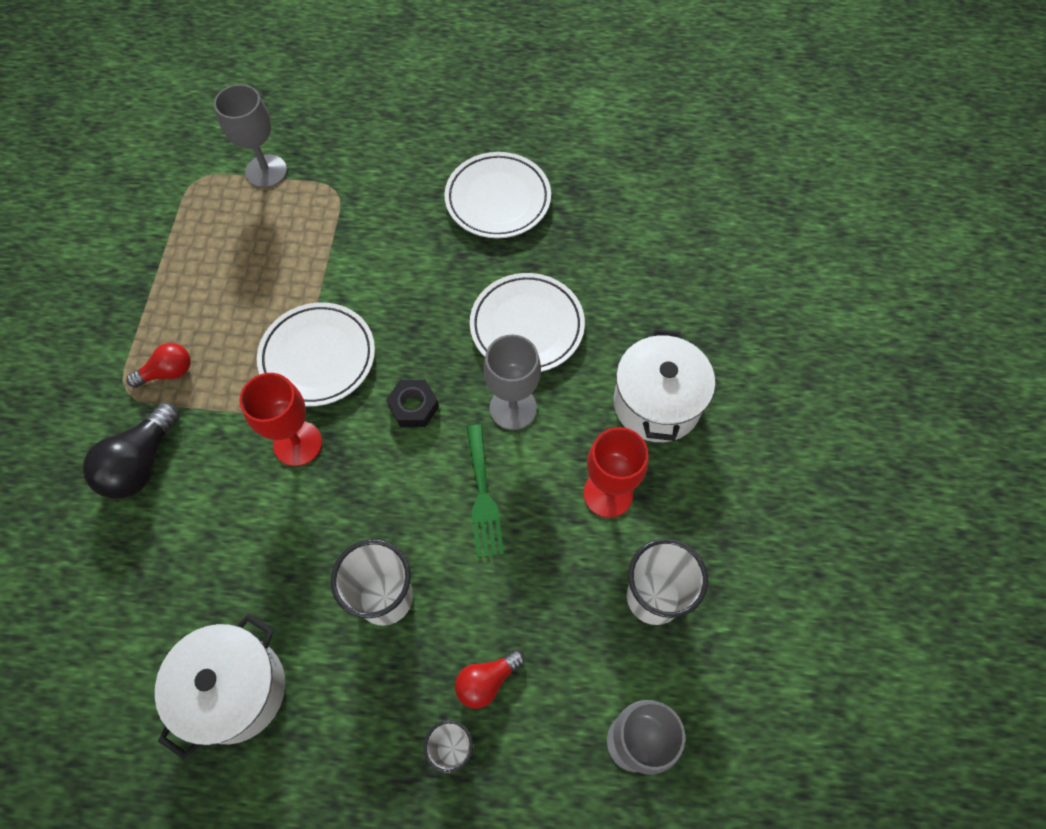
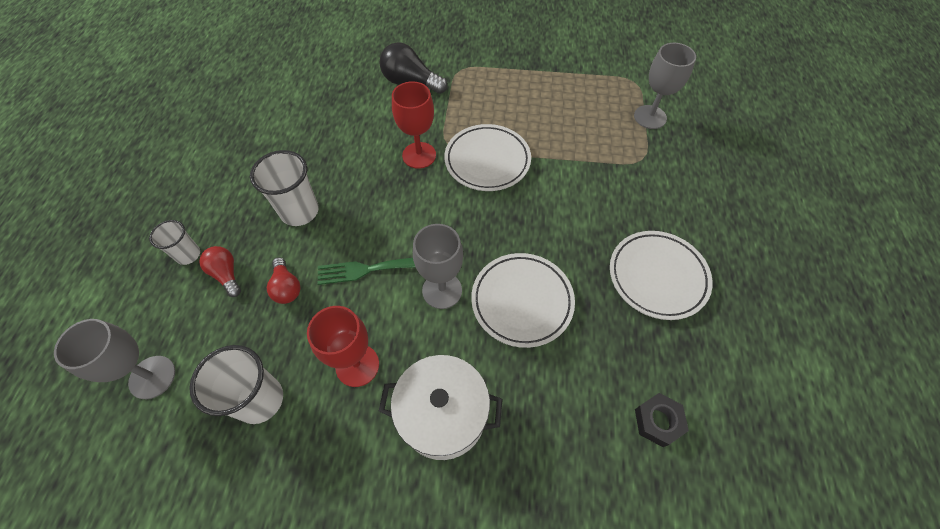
camera: 90 degrees right, 5 degrees down
red light bulb [127,343,191,388] -> red light bulb moved to [267,257,300,304]
white pot [155,614,285,759] -> none
black nut [386,380,439,427] -> black nut moved to [635,393,689,447]

